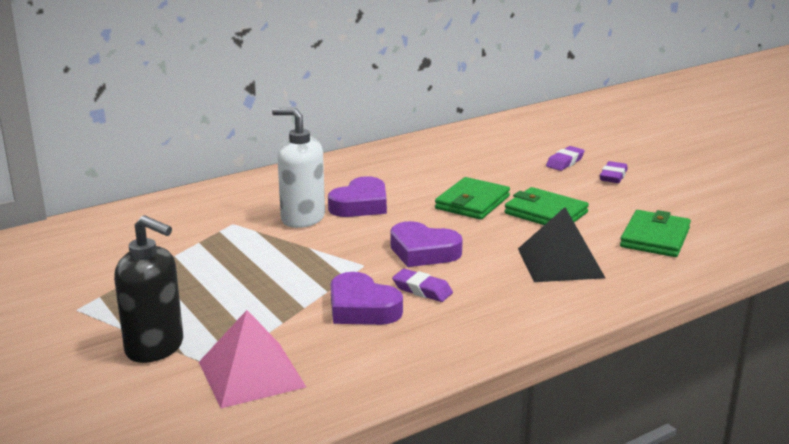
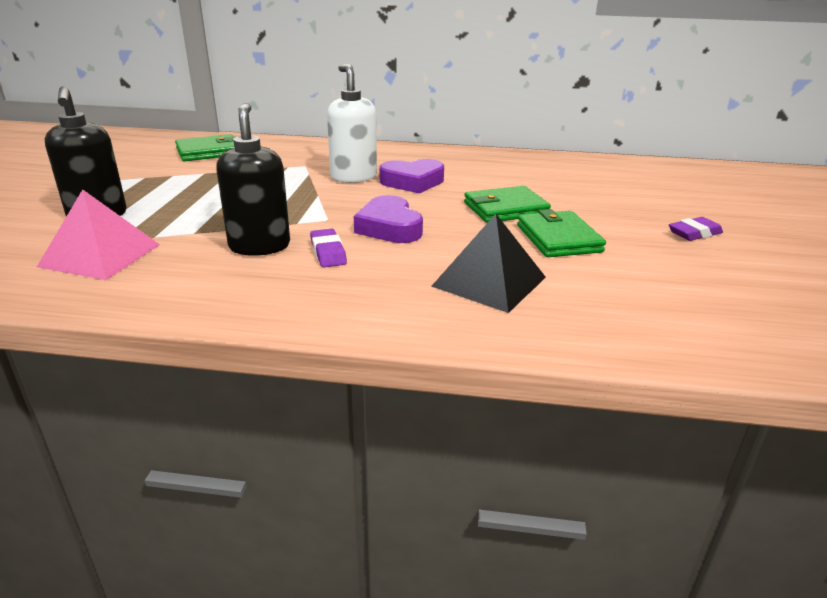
camera: 40 degrees right, 5 degrees up
purple heart [330,272,403,325] -> black soap dispenser [216,103,290,256]
purple eraser [546,146,585,171] -> none
green wallet [620,210,691,257] -> green wallet moved to [175,134,236,161]

